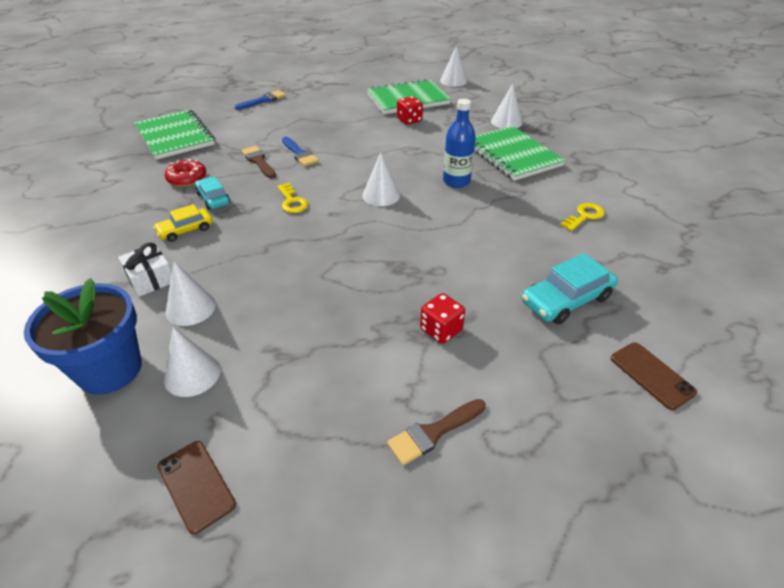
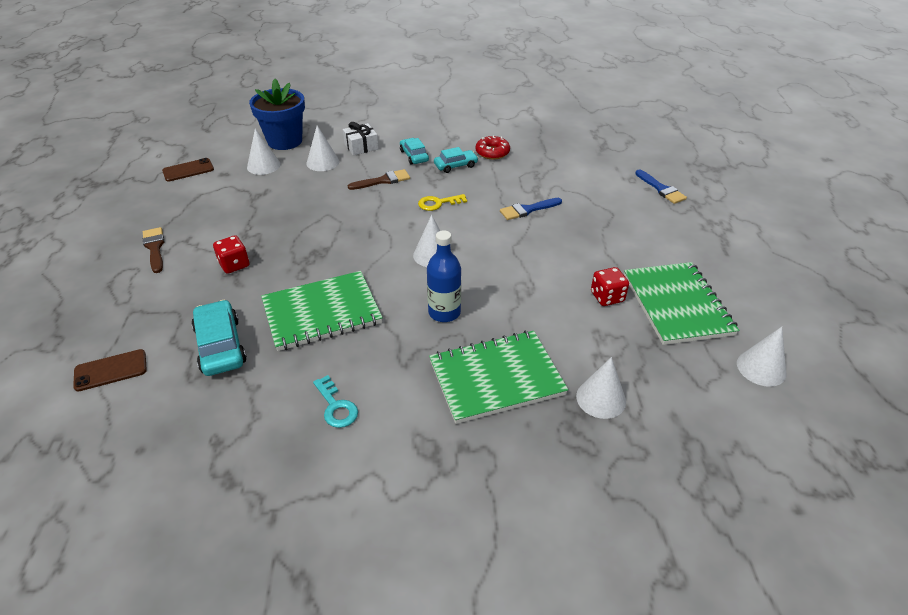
camera: 100 degrees right, 0 degrees up
green notebook [134,110,215,160] -> green notebook moved to [261,271,383,351]
yellow car [153,204,213,242] -> turquoise car [400,138,429,164]
brown brush [241,146,276,178] -> brown brush moved to [348,169,410,190]
yellow key [560,203,605,231] -> turquoise key [313,375,358,428]

